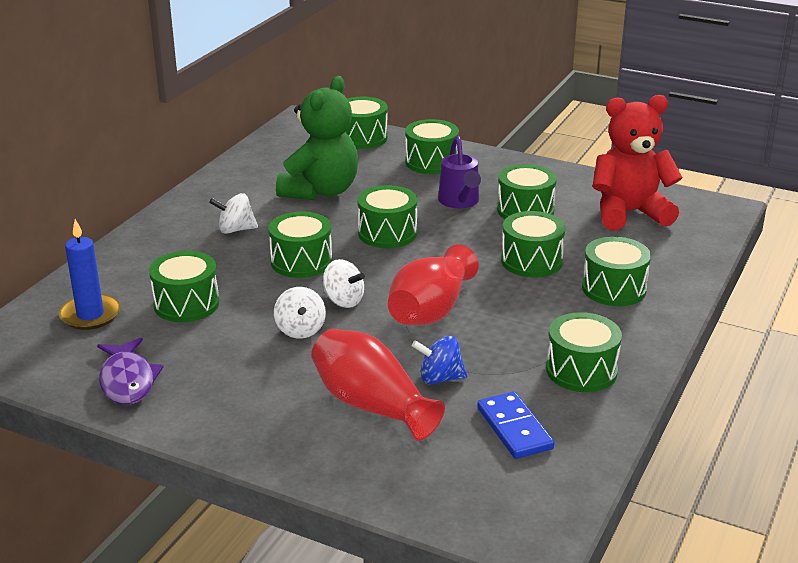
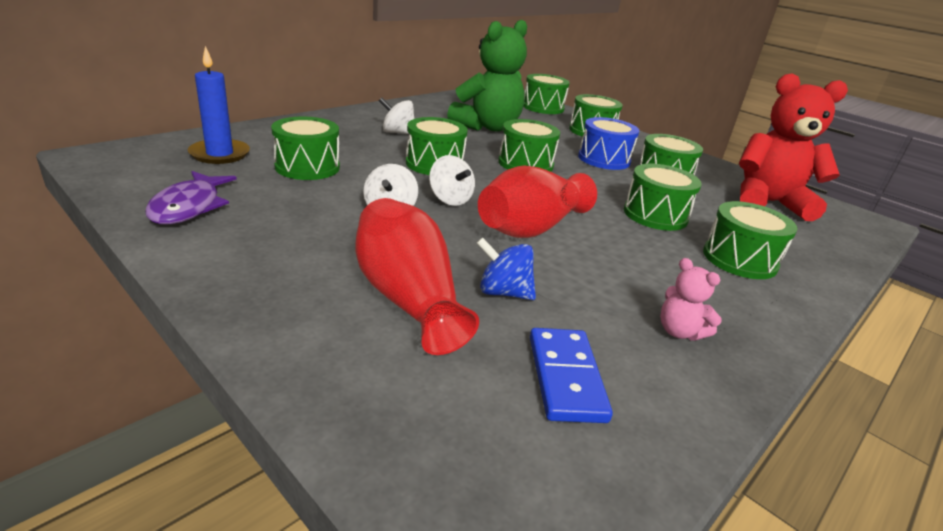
camera: 15 degrees right, 0 degrees up
purple watering can [438,136,481,208] -> blue drum [578,117,639,170]
green drum [546,312,622,392] -> pink teddy bear [660,258,722,341]

